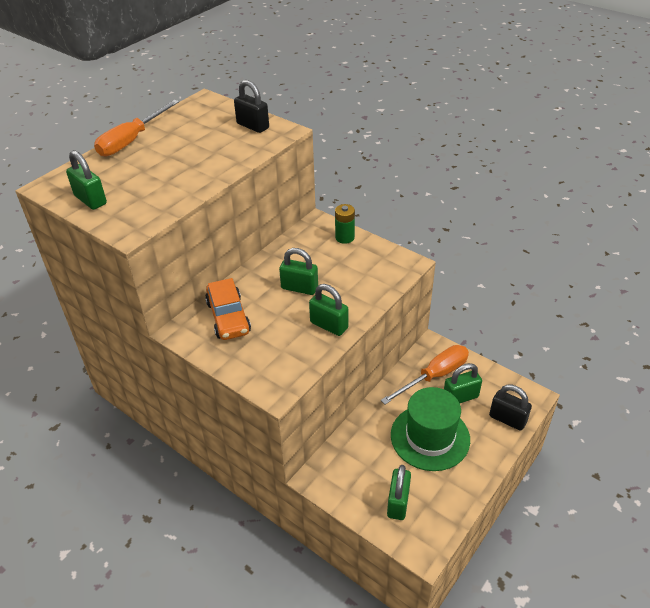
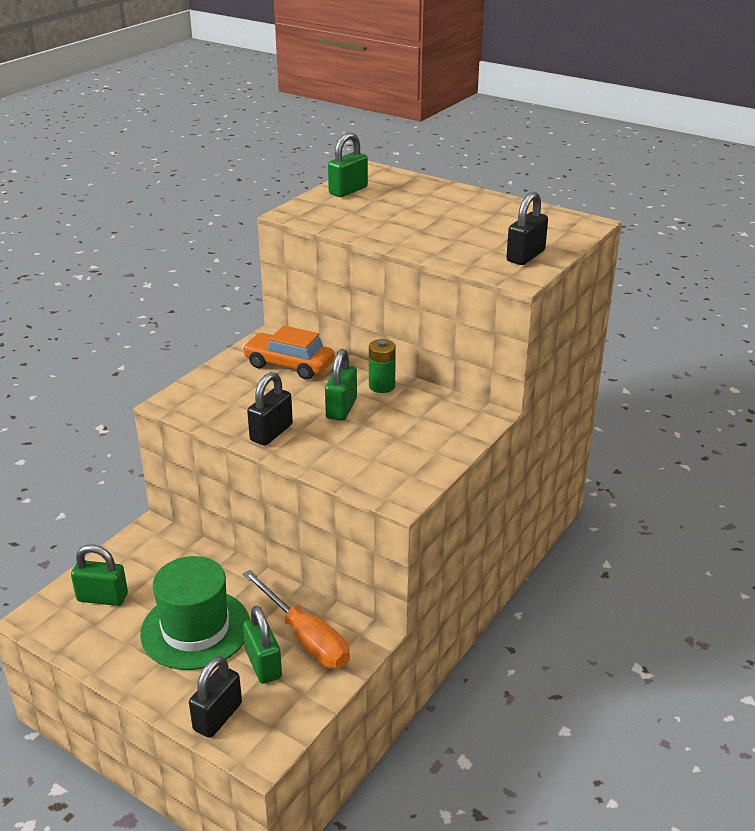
camera: 85 degrees right, 10 degrees down
orange screwdriver [94,100,179,157] -> none
orange car [205,278,251,340] -> orange car turned 45 degrees clockwise [242,326,335,380]
green padlock [309,284,348,336] -> black padlock [247,372,293,446]
green battery [335,204,355,244] -> green battery moved to [369,339,396,393]

